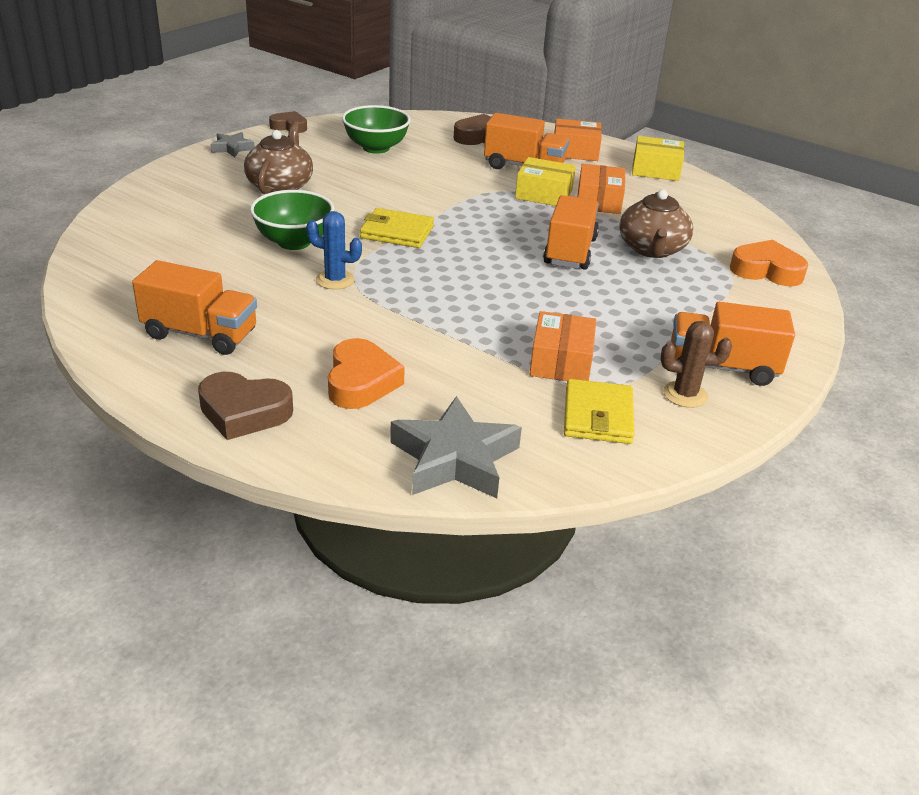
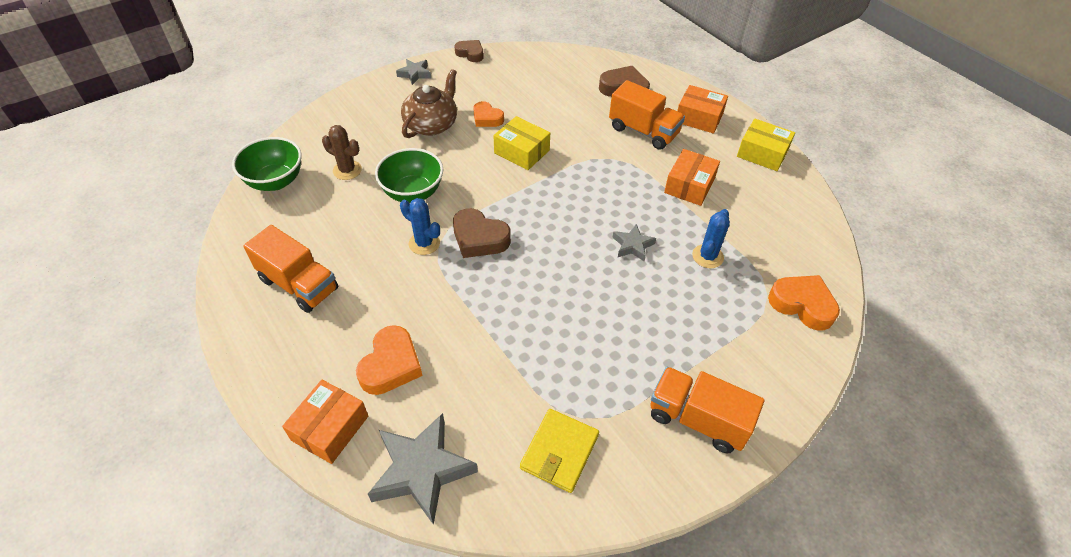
camera: 20 degrees right, 15 degrees up
brown heart [198,372,293,440] -> brown heart moved to [453,208,511,258]
green bowl [342,105,411,154] -> green bowl moved to [232,137,302,191]
yellow wallet [360,208,434,248] -> none
yellow box [515,157,576,206] -> yellow box moved to [493,116,550,170]
orange box [530,311,596,381] -> orange box moved to [282,380,368,464]
orange truck [543,195,599,270] -> grey star [612,224,656,262]
brown teapot [619,189,693,258] -> blue cactus [692,209,730,268]
brown cactus [661,321,732,408] -> brown cactus moved to [322,125,362,180]
none -> orange heart [473,101,504,127]

